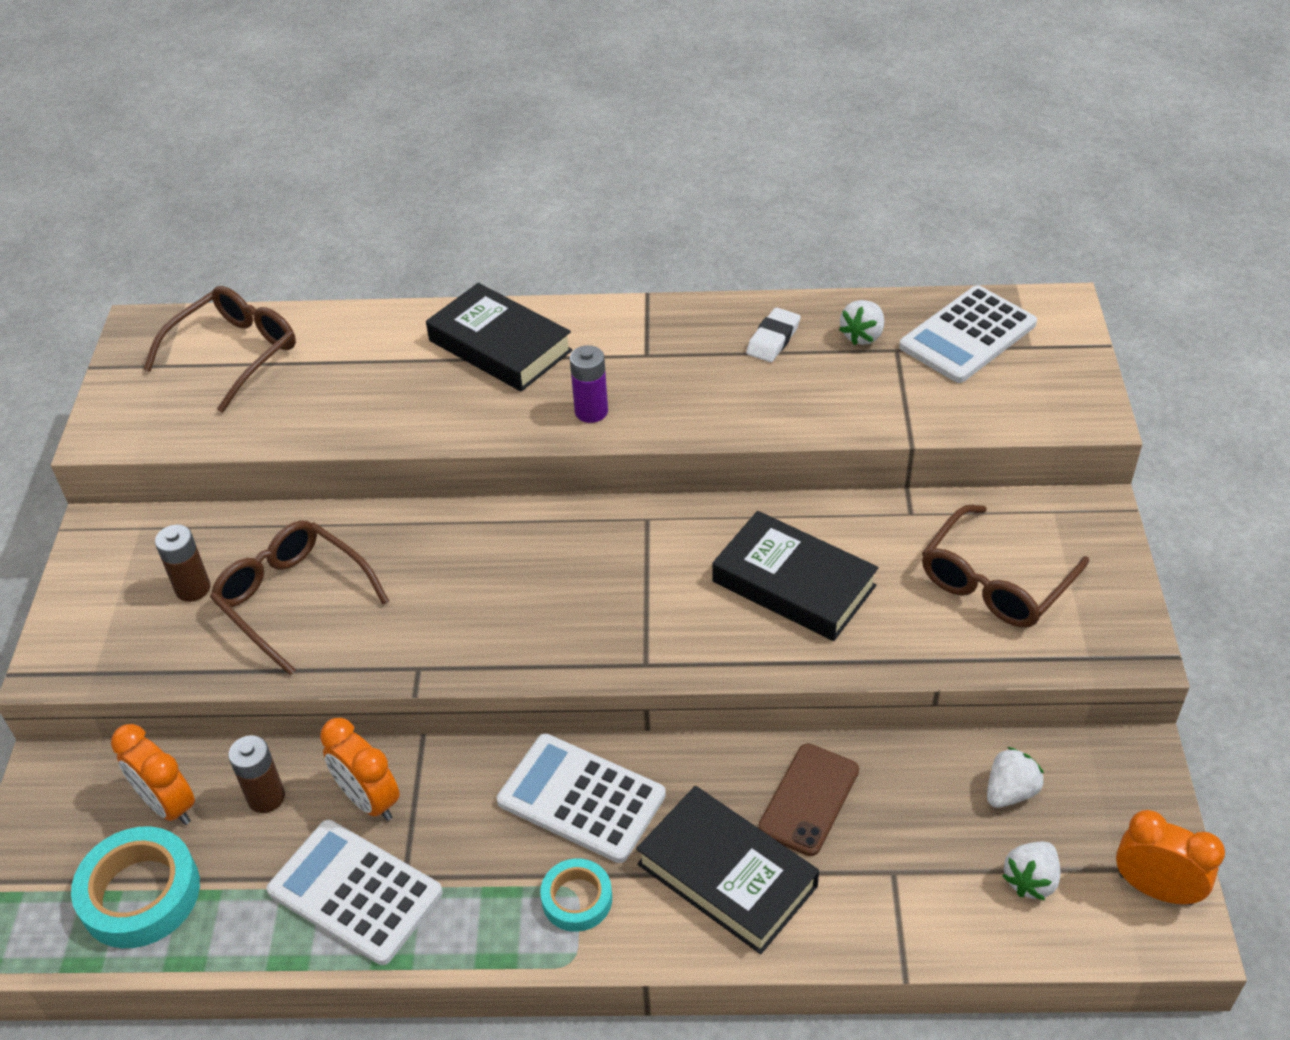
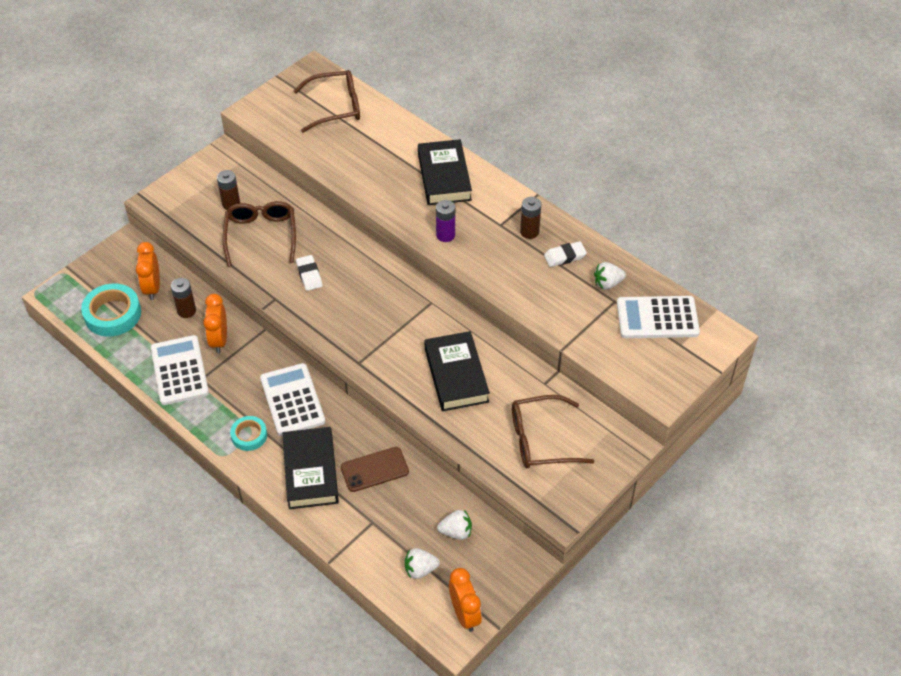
camera: 40 degrees right, 5 degrees up
none -> white eraser [296,255,322,291]
none -> brown battery [520,197,541,239]

